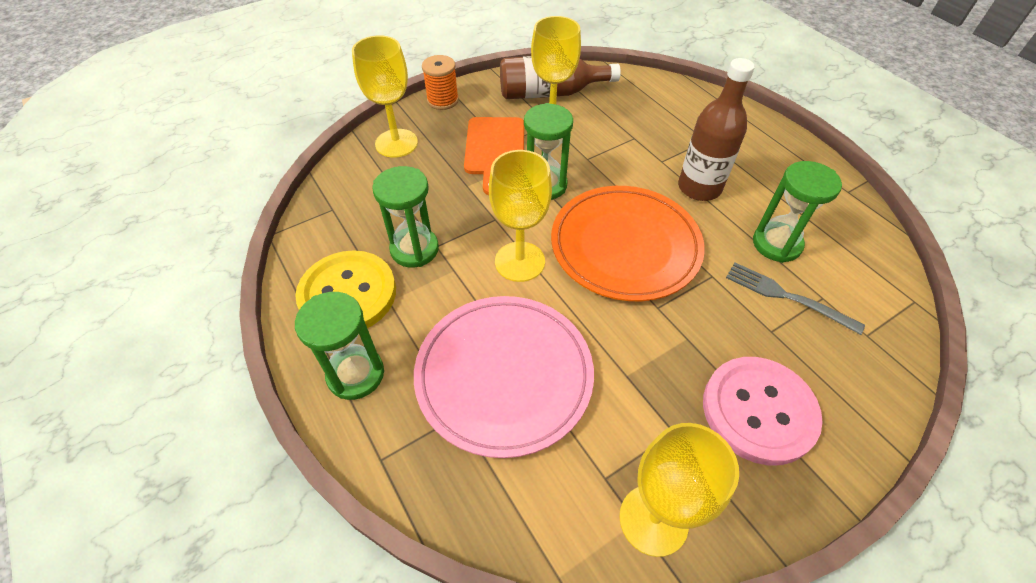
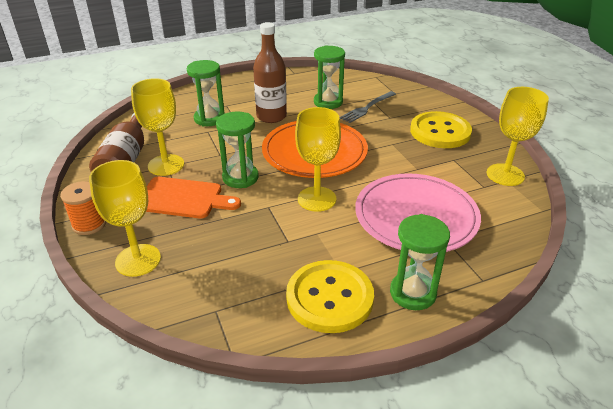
camera: 80 degrees left, 15 degrees down
green hourglass [372,166,439,267] -> green hourglass moved to [187,60,225,127]
pink button [703,357,823,466] -> yellow button [410,111,472,148]

